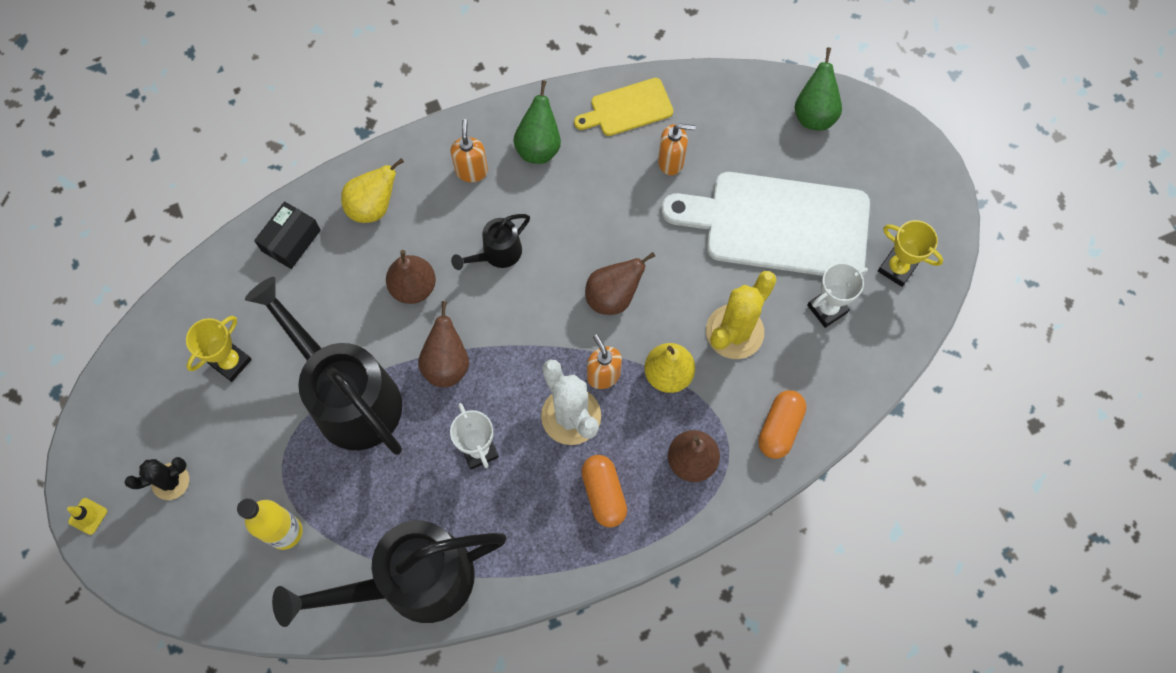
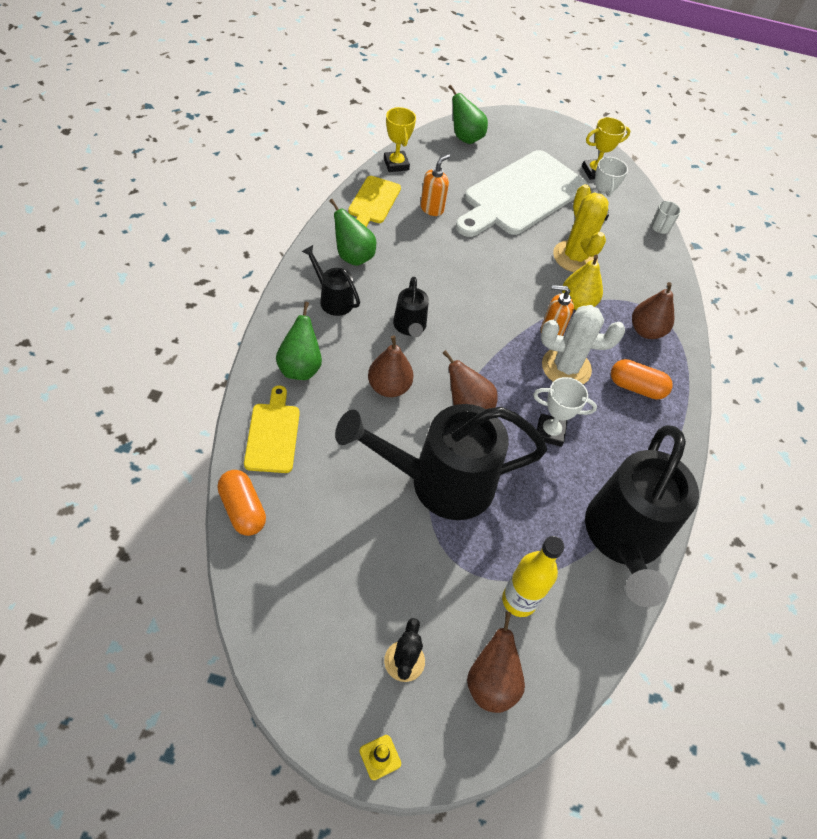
camera: 60 degrees left, 15 degrees down
yellow trophy [186,316,252,382] -> yellow trophy moved to [384,107,416,172]
black box [254,201,321,269] -> yellow cutting board [244,385,300,473]
yellow pear [341,158,404,223] -> green pear [276,302,322,380]
orange soap dispenser [450,119,488,182] -> black watering can [301,245,360,316]
brown pear [585,252,655,315] -> brown pear moved to [467,612,525,713]
orange capsule [758,390,806,459] -> orange capsule moved to [218,470,266,536]
none -> white mug [651,201,681,234]

